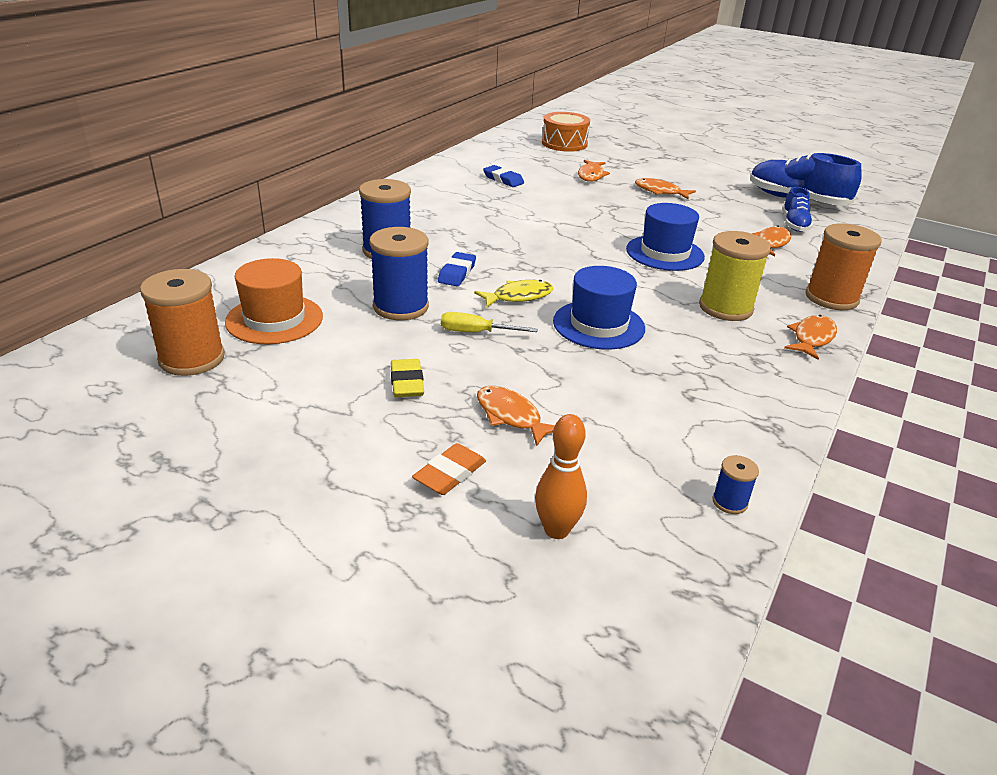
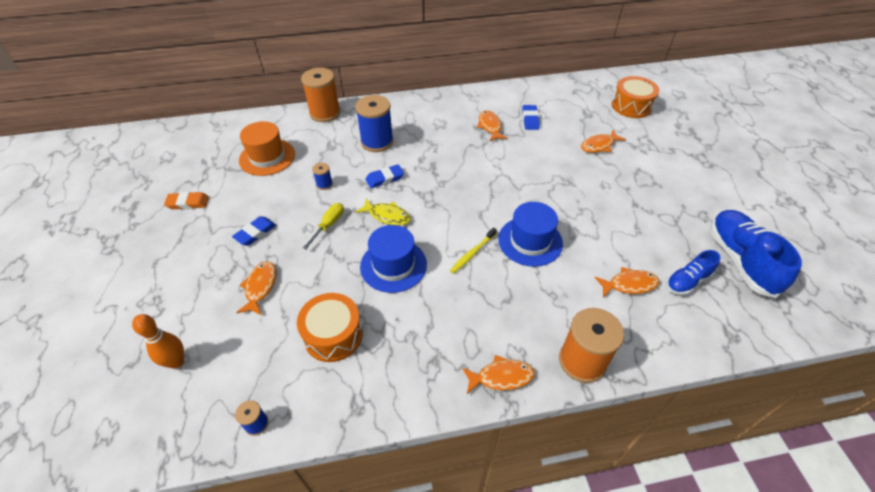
camera: 50 degrees right, 15 degrees up
orange spool [140,269,225,376] -> orange spool moved to [301,68,340,122]
blue spool [369,227,429,320] -> blue spool [312,163,333,190], size x0.46
yellow eraser [391,359,424,397] -> blue eraser [232,216,276,246]
orange eraser [412,443,486,495] -> orange eraser moved to [164,192,209,209]
yellow screwdriver [441,312,537,332] -> yellow screwdriver turned 60 degrees clockwise [303,203,344,249]
orange fish [635,178,696,199] -> orange fish moved to [477,110,508,142]
yellow spool [699,231,771,321] -> none
none -> orange drum [297,293,363,362]
none -> yellow toothbrush [450,227,497,273]

